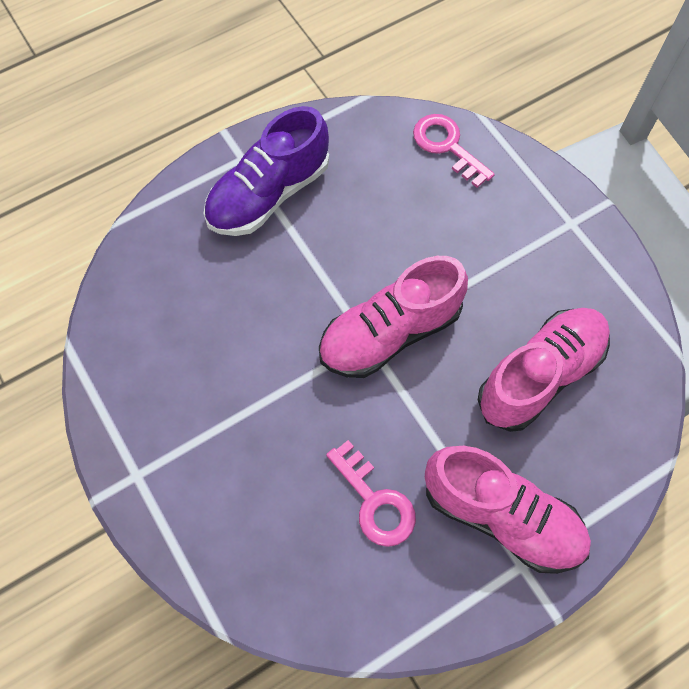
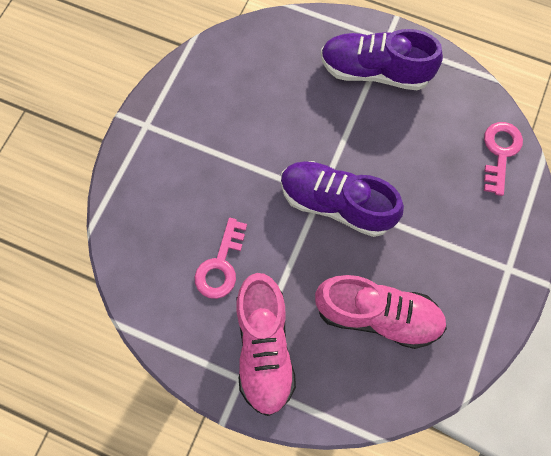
camera: 55 degrees right, 5 degrees up
pink shoe [319,256,468,378] -> purple shoe [281,161,404,237]

